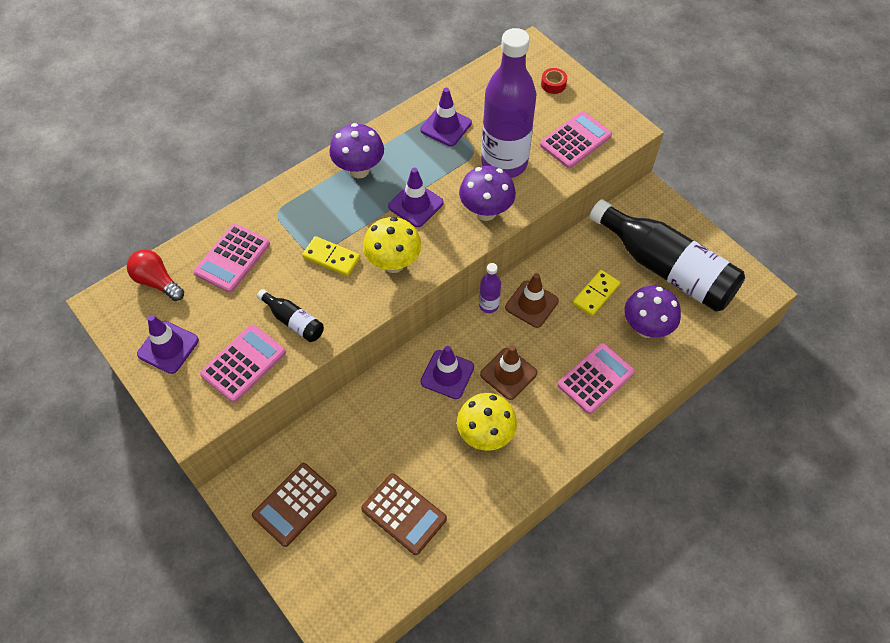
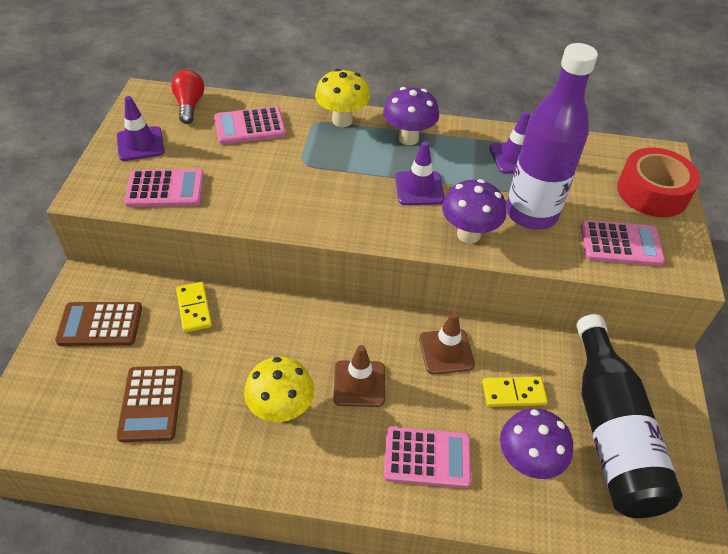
camera: 45 degrees right, 10 degrees down
black bottle [257,289,324,342] -> none
yellow domino [302,236,360,276] -> yellow domino moved to [176,282,212,333]
yellow mushroom [363,217,421,273] -> yellow mushroom moved to [315,69,370,127]
purple traffic cone [420,346,474,399] -> none
purple bottle [479,263,501,313] -> none
red tape [541,68,567,94] -> red tape [617,148,700,217], size x2.41

